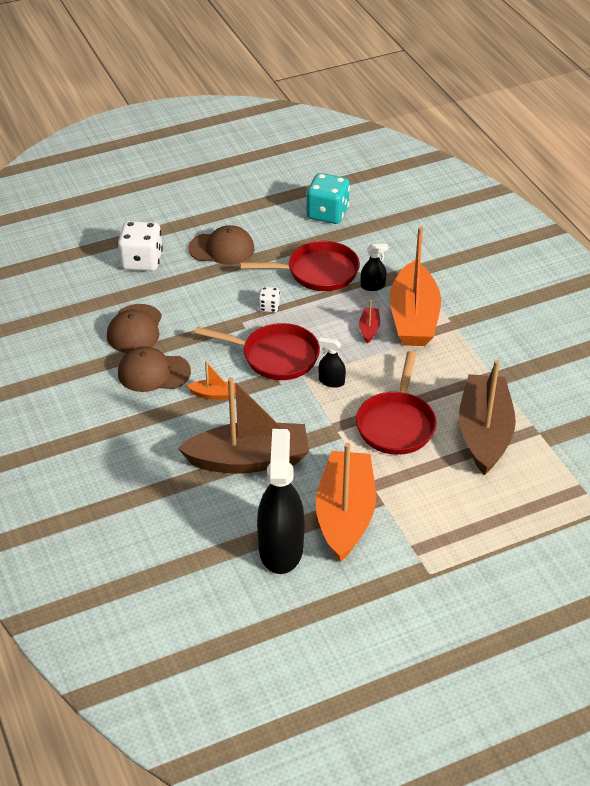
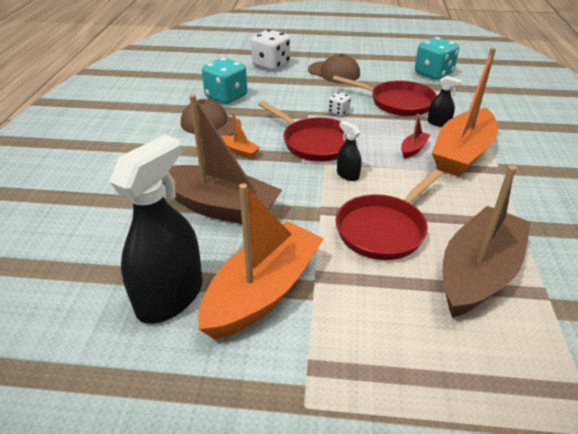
camera: 30 degrees right, 5 degrees down
brown cap [107,304,162,353] -> turquoise dice [202,58,247,104]

